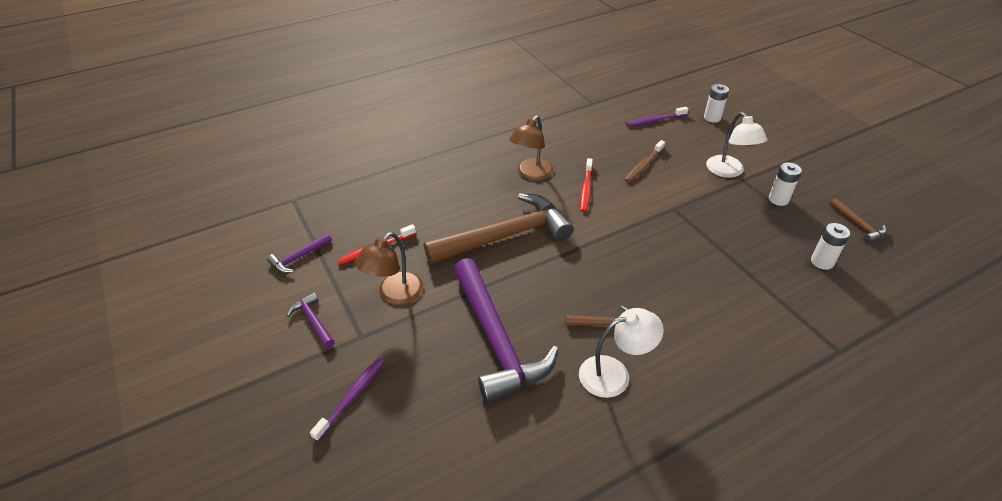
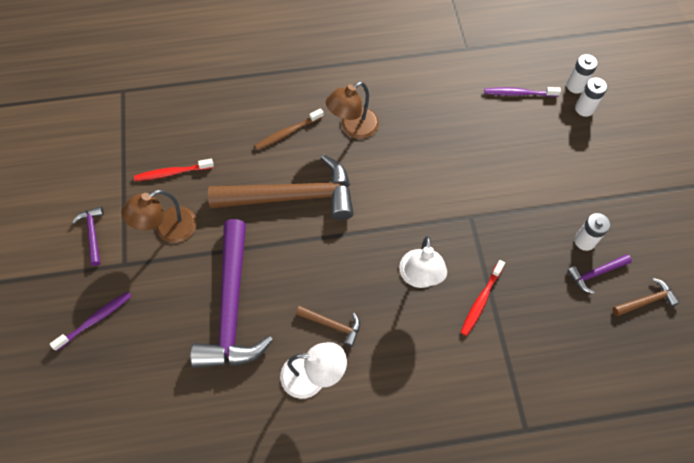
camera: 20 degrees right, 20 degrees up
purple hammer [267,233,332,273] -> purple hammer moved to [567,254,632,294]
red toothbrush [580,158,593,212] -> red toothbrush moved to [461,260,505,336]
brown toothbrush [624,140,665,182] -> brown toothbrush moved to [254,108,324,150]
white lamp [706,112,768,178] -> white lamp moved to [399,236,447,288]
white battery [811,223,850,270] -> white battery moved to [567,54,598,94]
brown hammer [830,198,887,243] -> brown hammer turned 105 degrees counterclockwise [613,278,680,316]

